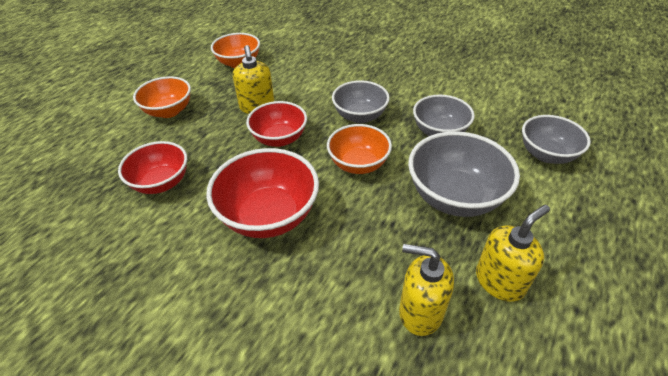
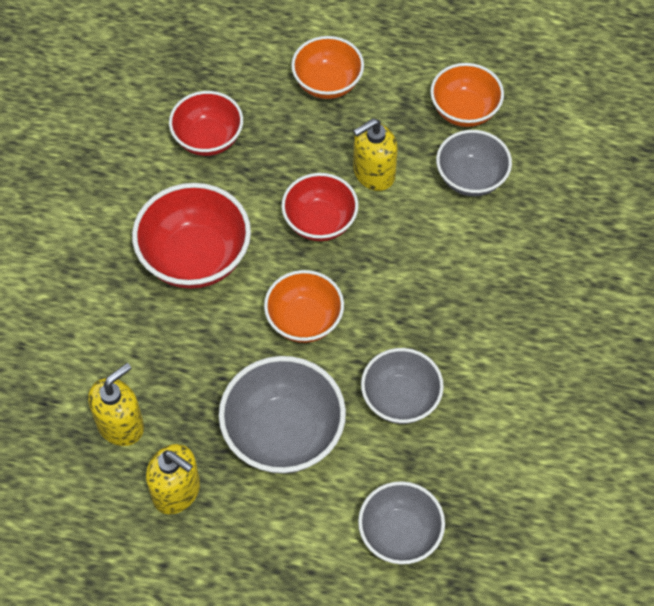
camera: 70 degrees right, 15 degrees up
grey bowl [332,80,390,123] -> grey bowl moved to [436,130,512,196]
yellow soap dispenser [399,244,454,336] -> yellow soap dispenser turned 45 degrees clockwise [88,363,144,446]

